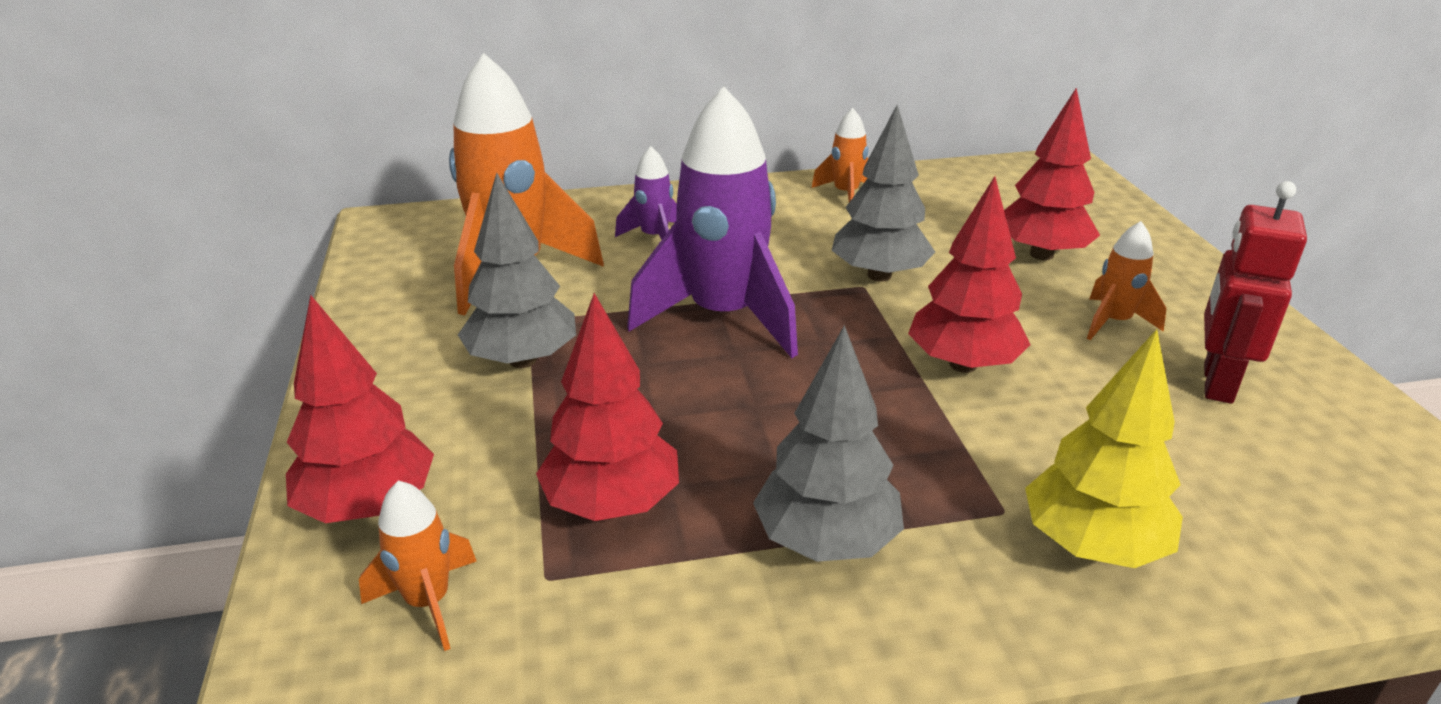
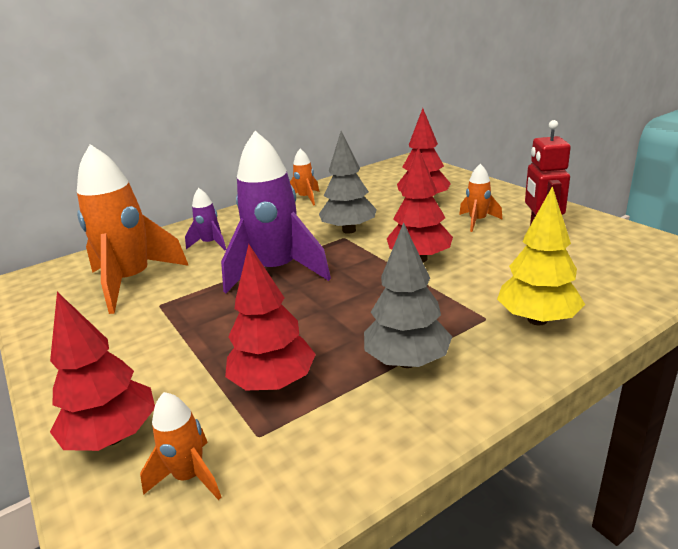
camera: 20 degrees left, 5 degrees down
grey tree [458,173,576,368] -> none

